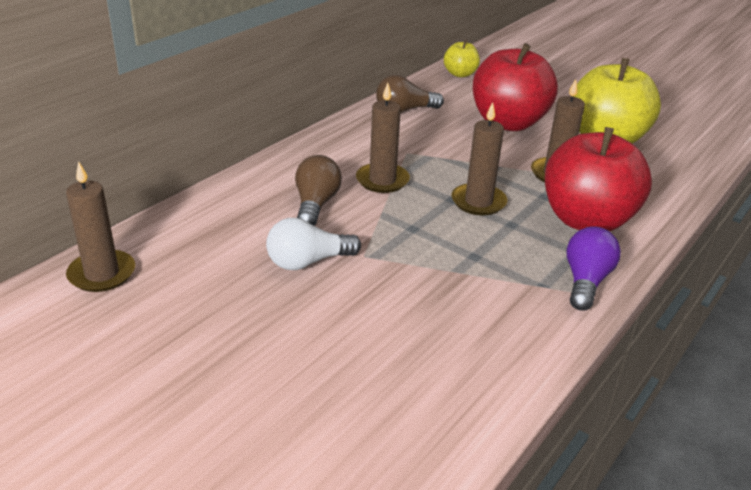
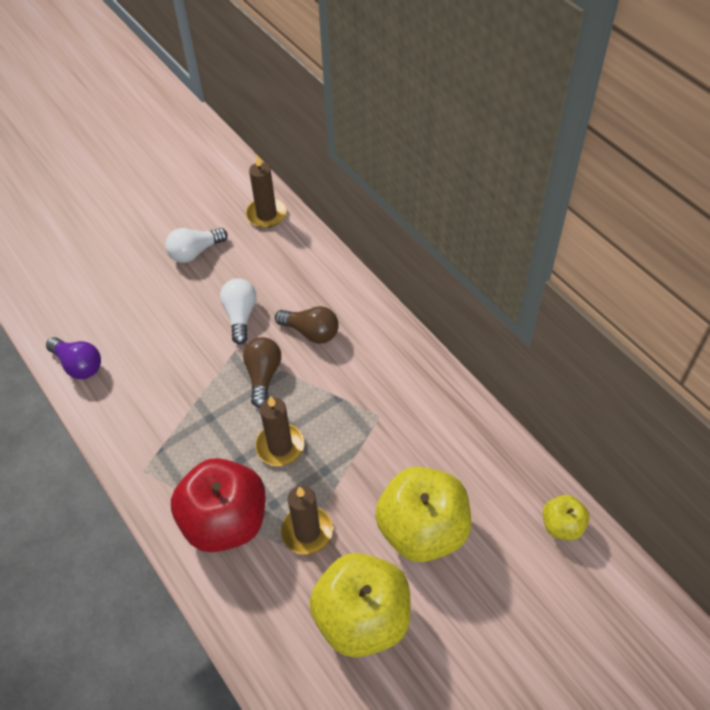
camera: 110 degrees right, 20 degrees up
brown candle [356,83,410,193] -> none
brown light bulb [376,75,444,113] -> brown light bulb moved to [243,337,281,408]
red apple [473,43,558,131] -> yellow apple [375,467,471,562]
purple light bulb [567,226,621,311] -> purple light bulb moved to [46,337,101,379]
none -> white light bulb [165,228,228,263]

